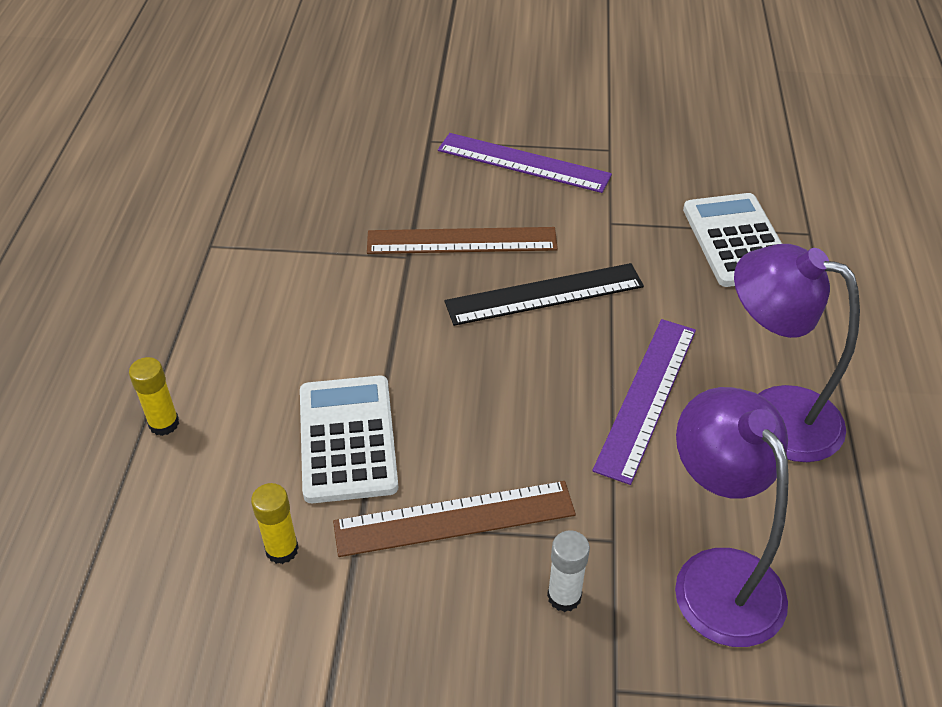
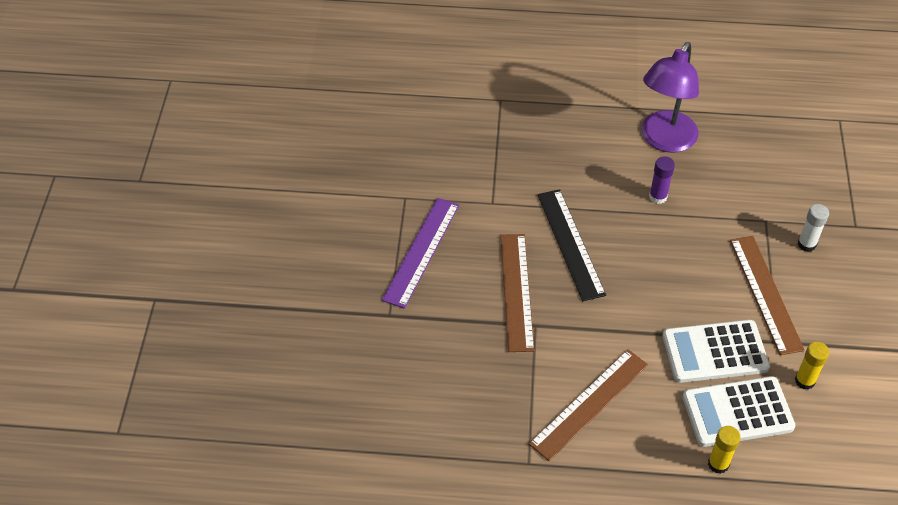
camera: 90 degrees left, 5 degrees up
purple ruler [592,319,696,485] -> purple glue stick [649,156,675,204]
purple lamp [675,387,789,647] -> none
white calculator [683,193,782,287] -> white calculator moved to [683,376,795,447]
none -> brown ruler [529,349,648,461]

